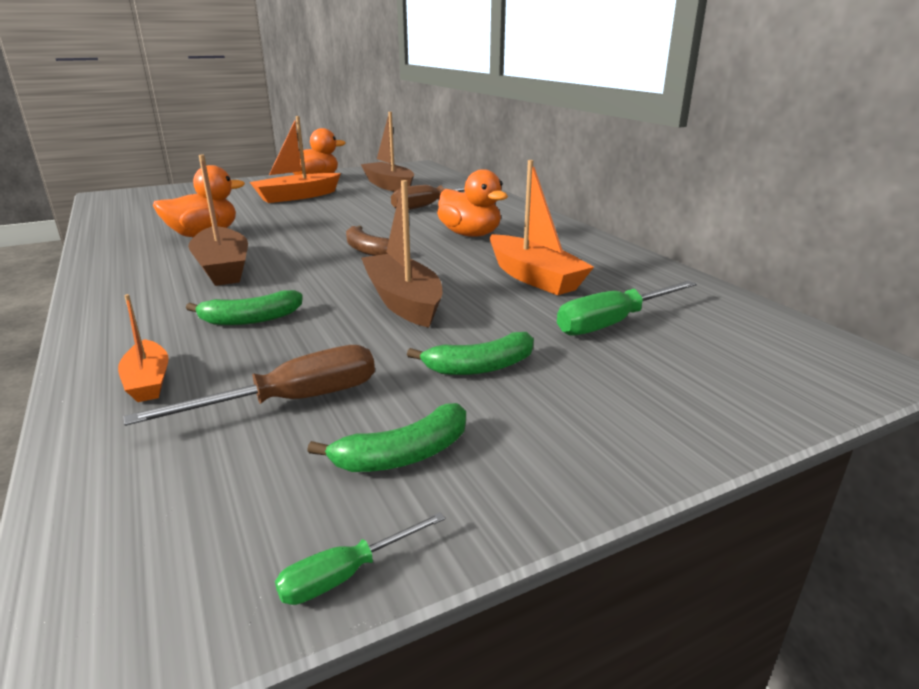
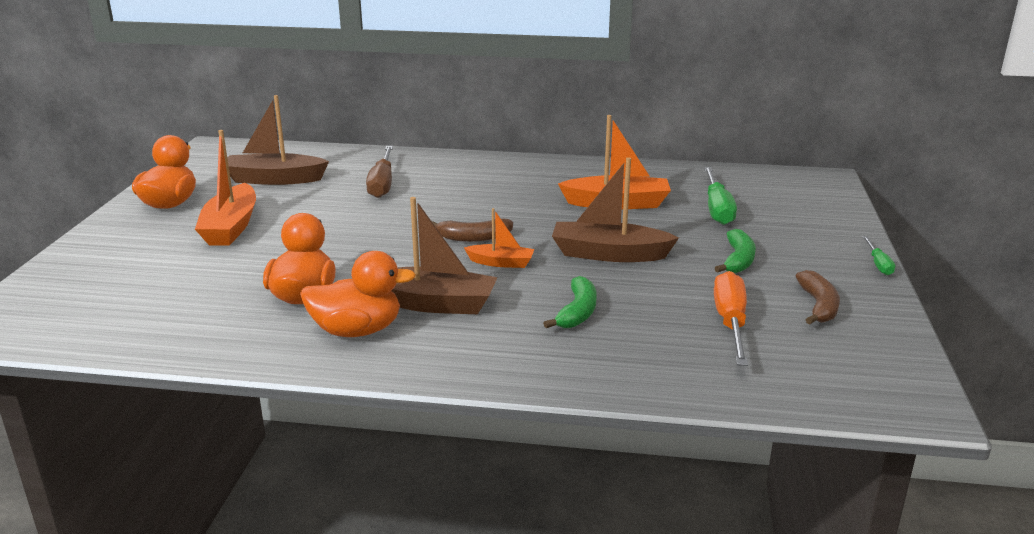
camera: 55 degrees left, 0 degrees up
orange boat [118,294,169,402] -> orange boat moved to [464,208,535,268]
brown screwdriver [123,345,375,426] -> orange screwdriver [714,271,748,366]
green screwdriver [275,512,445,605] -> green screwdriver moved to [863,236,896,275]
green banana [307,403,466,472] -> brown banana [796,270,840,324]
orange duck [437,169,508,237] -> orange duck moved to [300,251,416,337]

